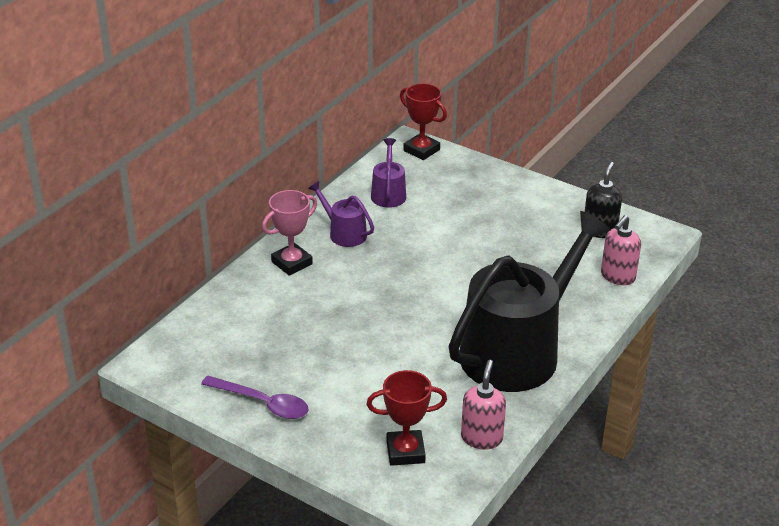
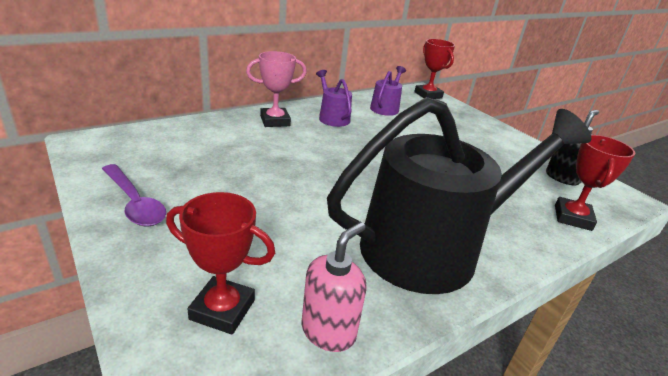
camera: 20 degrees right, 5 degrees down
pink soap dispenser [601,215,641,285] -> red trophy [555,135,635,231]

